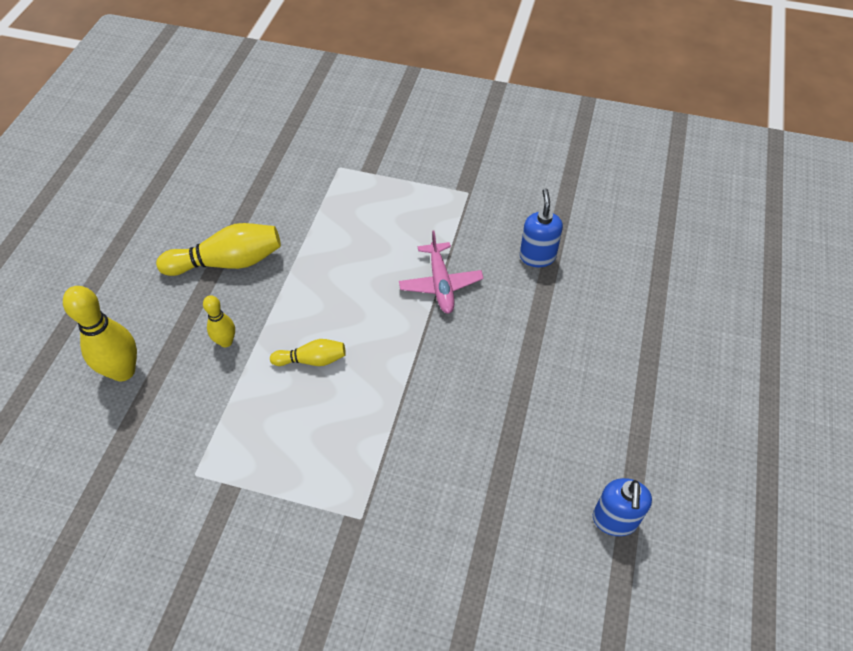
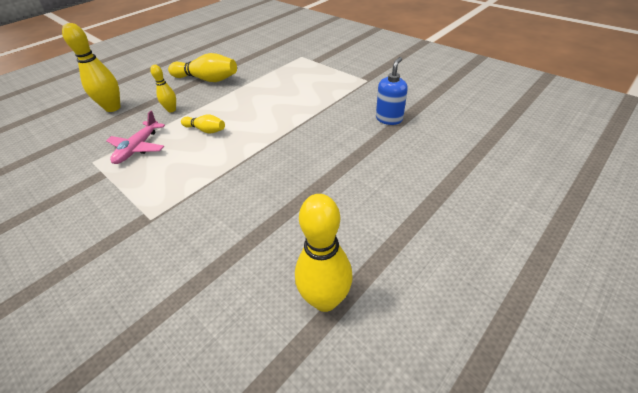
camera: 30 degrees right, 10 degrees down
pink plane [399,230,484,314] -> pink plane moved to [106,110,165,164]
blue soap dispenser [593,478,652,536] -> yellow bowling pin [295,194,353,312]

